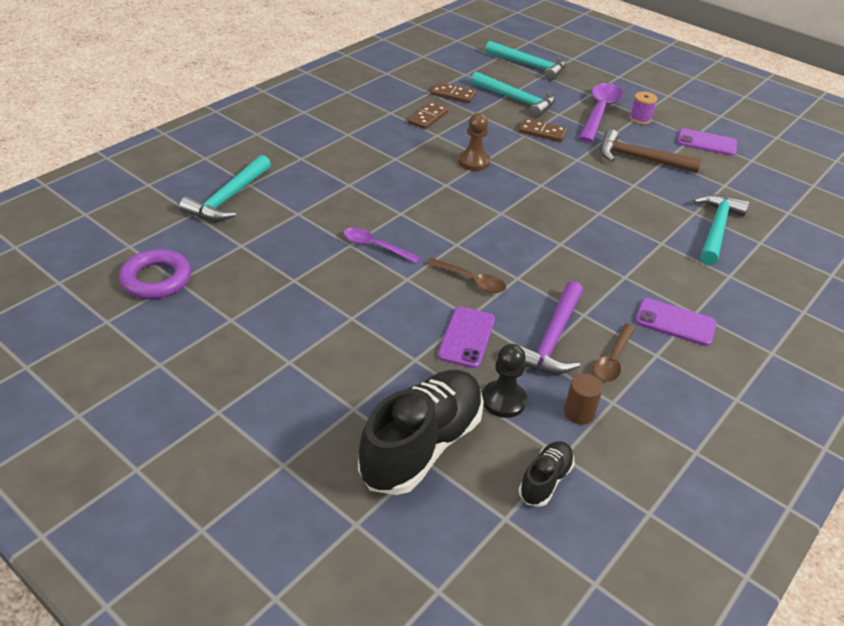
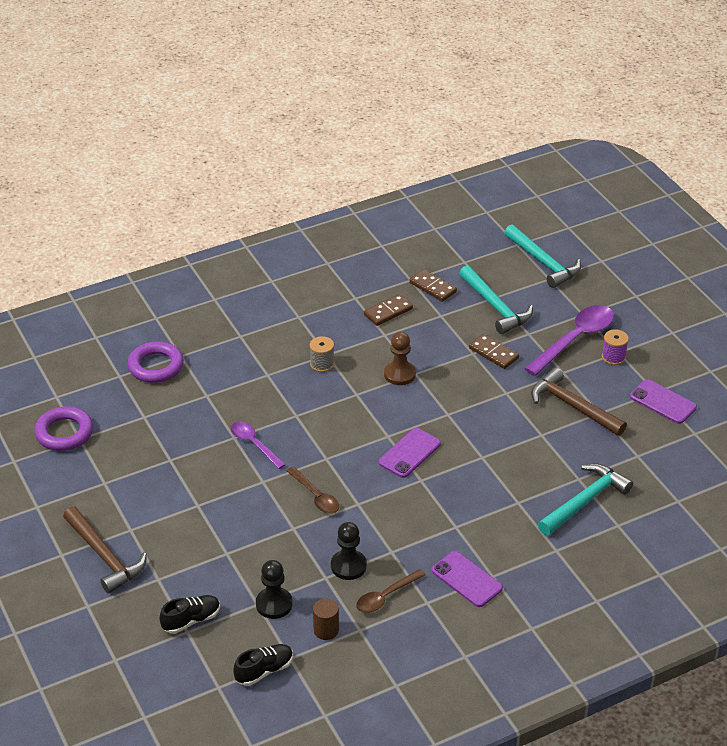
camera: 25 degrees right, 0 degrees up
turquoise hammer [179,155,271,221] -> purple ring [128,341,184,383]
black shoe [358,370,484,495] -> black shoe [159,595,220,634], size x0.49
purple phone [437,306,495,368] -> purple phone moved to [379,428,441,478]
purple hammer [517,281,583,374] -> black pawn [331,522,367,580]
none -> brown hammer [63,506,147,594]
none -> grey spool [310,336,334,372]

